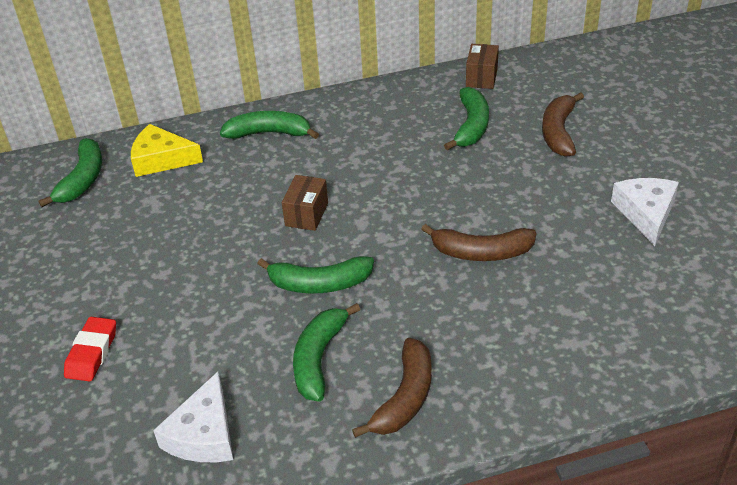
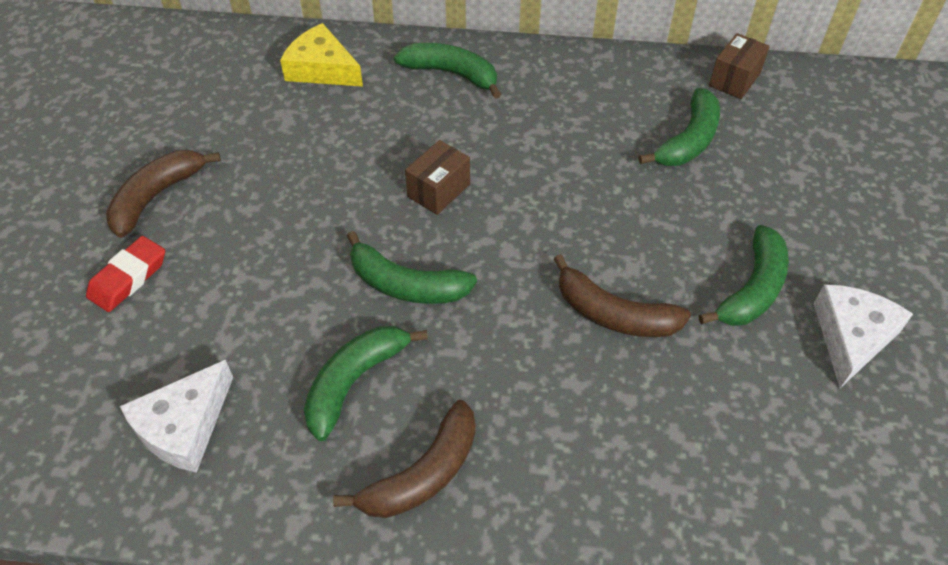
camera: 20 degrees right, 10 degrees up
green banana [39,138,102,207] -> green banana moved to [699,225,789,326]
brown banana [542,92,584,157] -> brown banana moved to [106,150,221,238]

